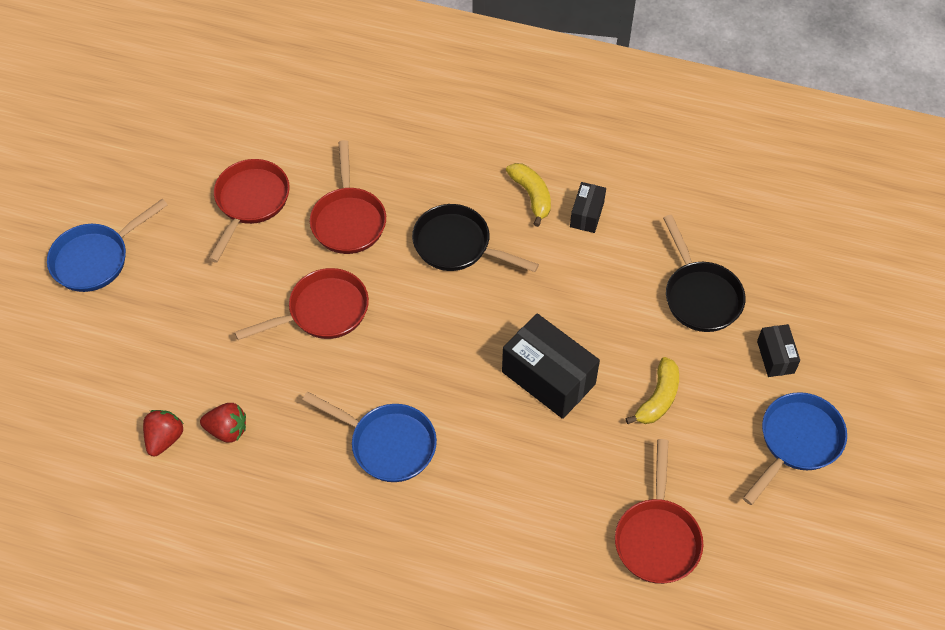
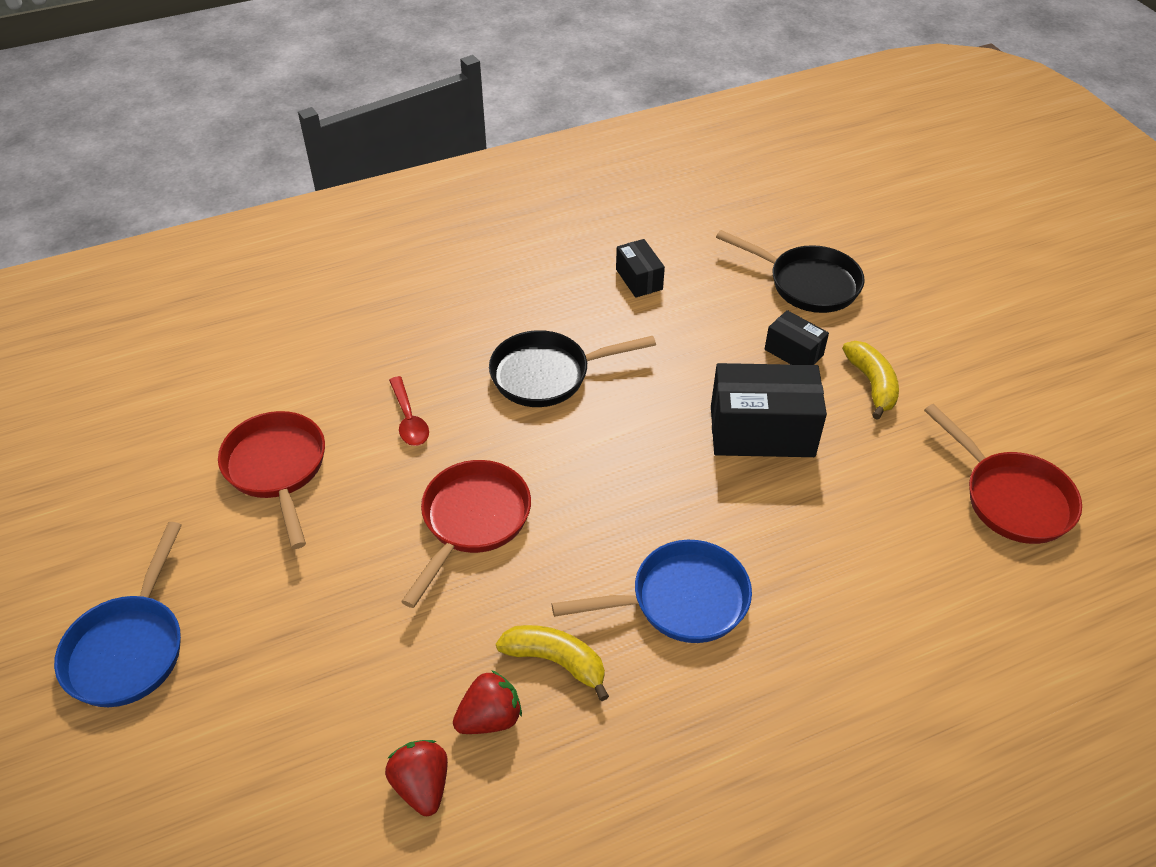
camera: 40 degrees left, 10 degrees down
red pan [310,140,386,254] -> red spoon [389,376,429,446]
yellow banana [506,163,551,227] -> yellow banana moved to [496,625,609,701]
blue pan [743,392,847,505] -> none
black box [757,324,800,377] -> black box moved to [765,310,829,365]

